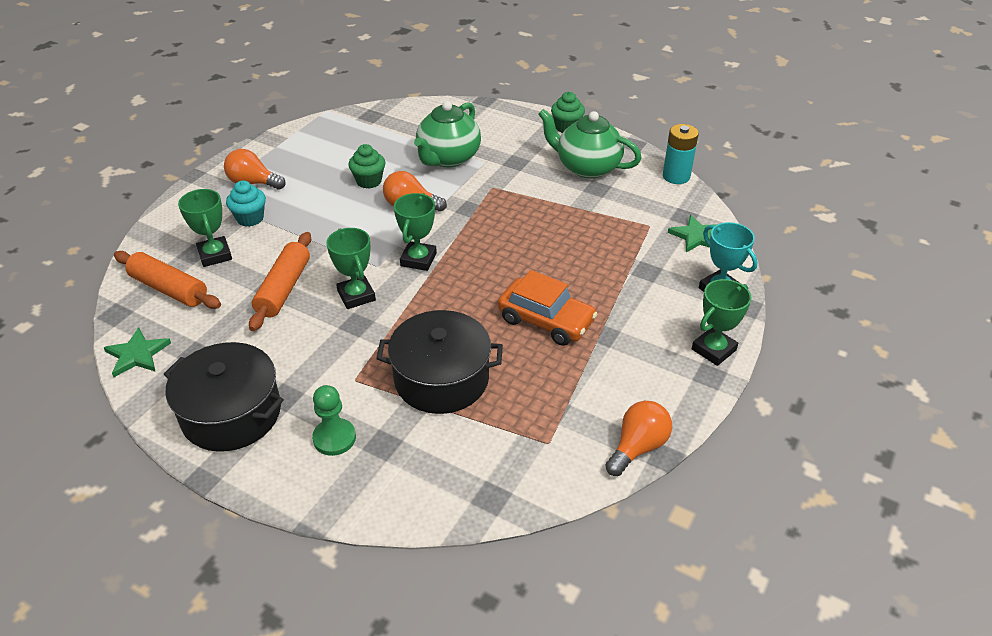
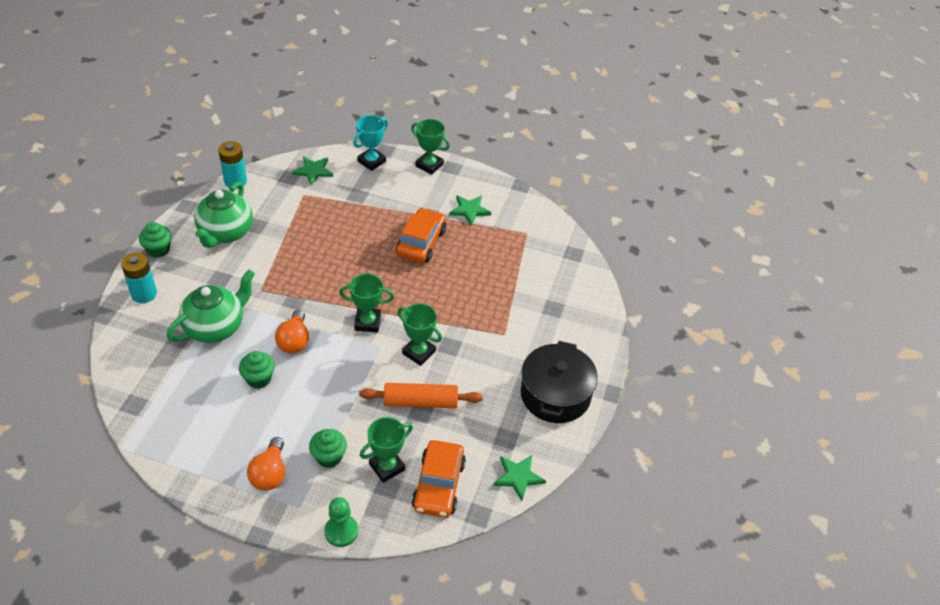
camera: 105 degrees left, 5 degrees up
orange rolling pin [114,251,221,309] -> orange car [411,440,466,518]
turquoise cupcake [226,180,266,227] -> green cupcake [309,429,347,468]
green pawn [312,385,356,456] -> green pawn moved to [324,497,358,547]
green trophy [326,228,376,309] -> green trophy turned 75 degrees clockwise [398,303,442,366]
black pot [376,310,503,414] -> none
green teapot [414,101,481,167] -> green teapot turned 60 degrees counterclockwise [167,269,255,343]
orange light bulb [605,401,672,476] -> none
none -> turquoise battery [121,252,157,303]
none -> green star [449,195,491,226]

